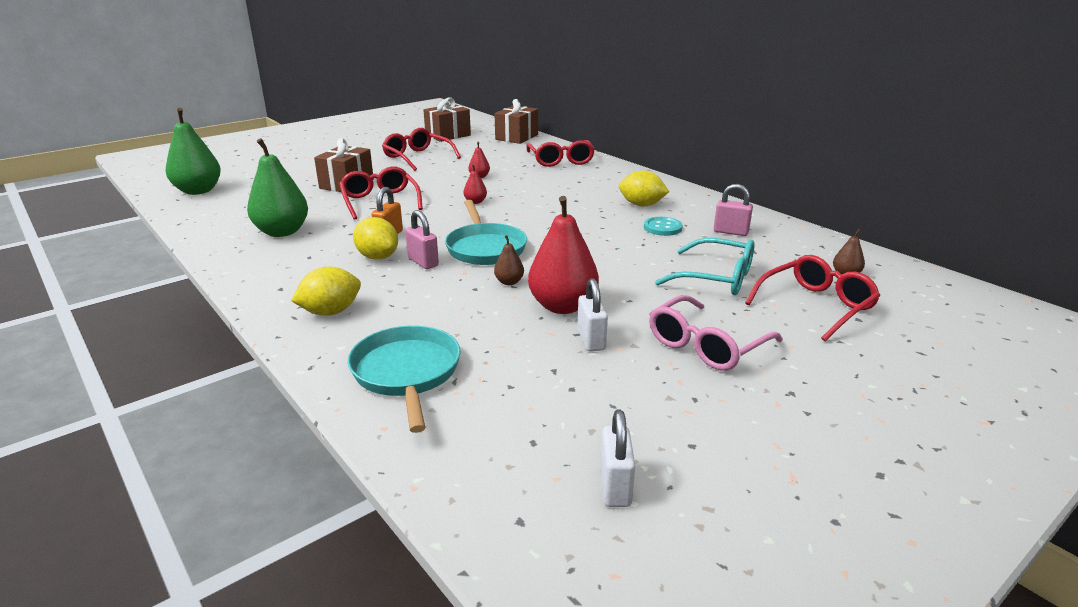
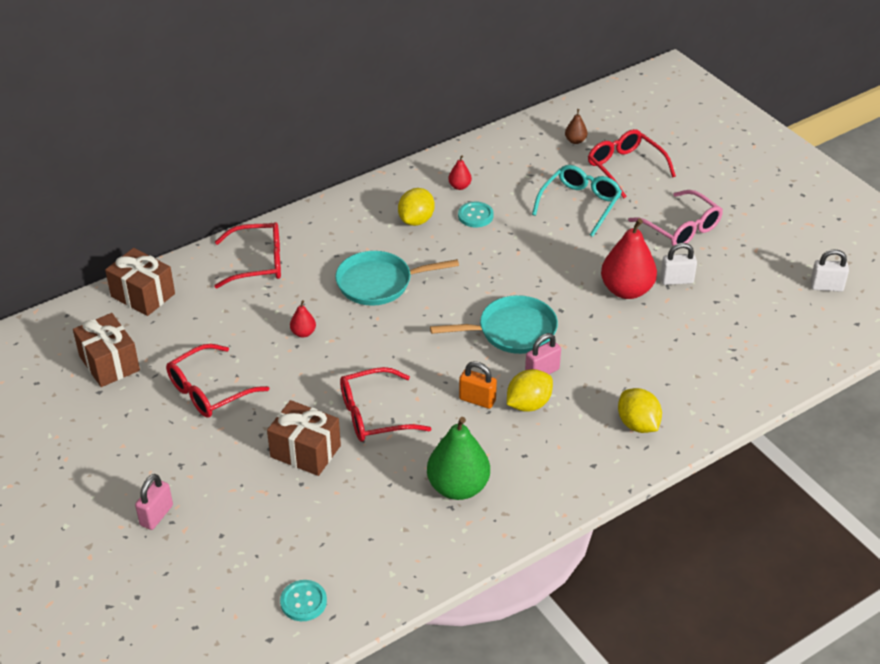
camera: 85 degrees left, 15 degrees up
green pear [166,108,221,195] -> turquoise button [280,580,327,621]
turquoise pan [347,326,461,433] -> turquoise pan moved to [335,251,459,306]
red pear [464,164,487,204] -> red pear moved to [448,155,472,190]
brown pear [494,235,524,285] -> none
pink padlock [714,184,753,236] -> pink padlock moved to [135,474,173,530]

